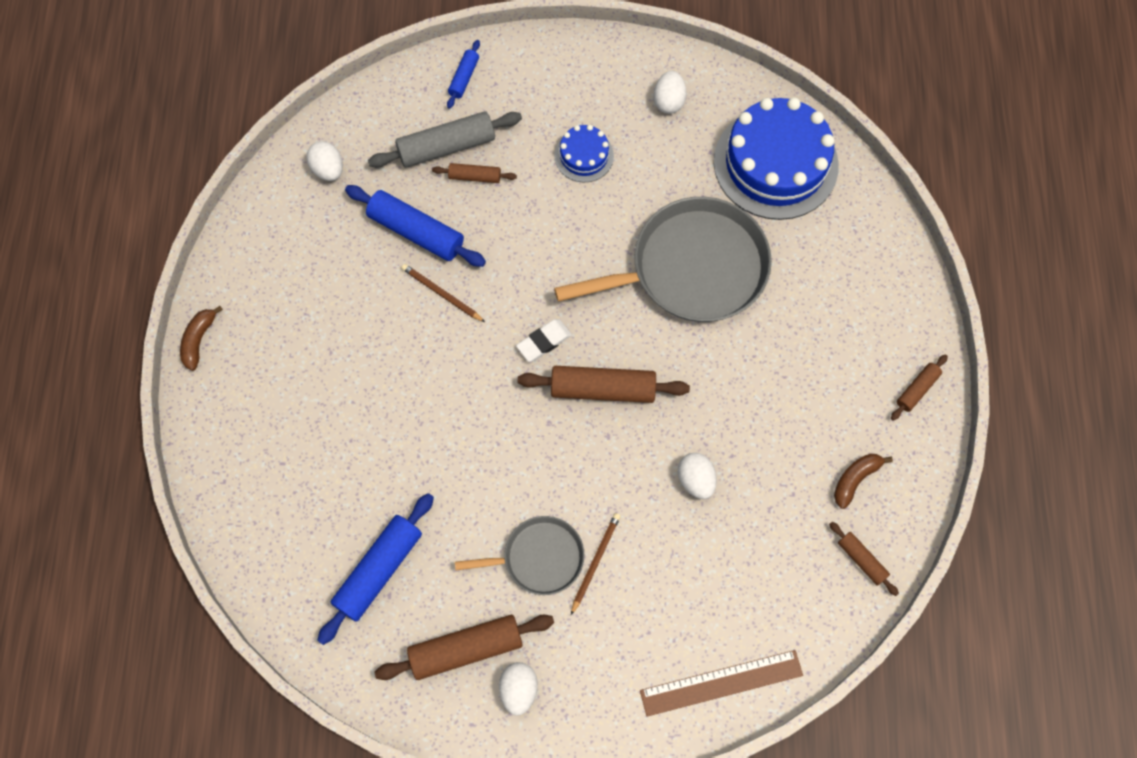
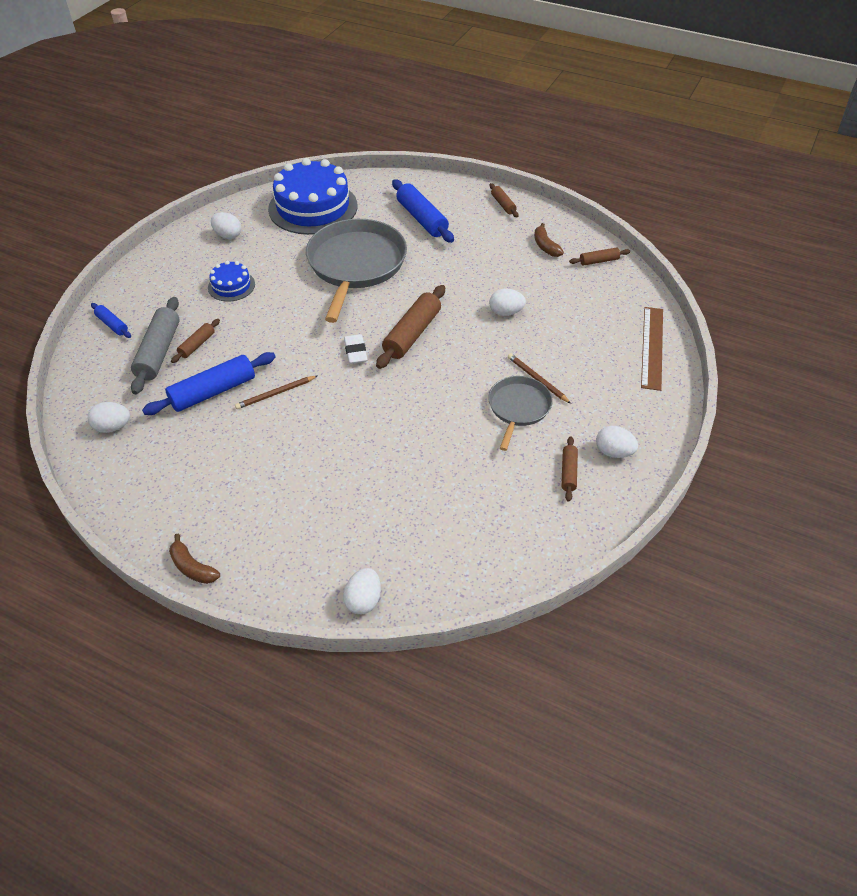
camera: 65 degrees left, 20 degrees down
blue rolling pin [317,493,434,645] -> blue rolling pin moved to [392,179,454,243]
brown rolling pin [374,615,554,680] -> brown rolling pin [561,436,578,502], size x0.53
none -> white egg [343,568,381,614]

